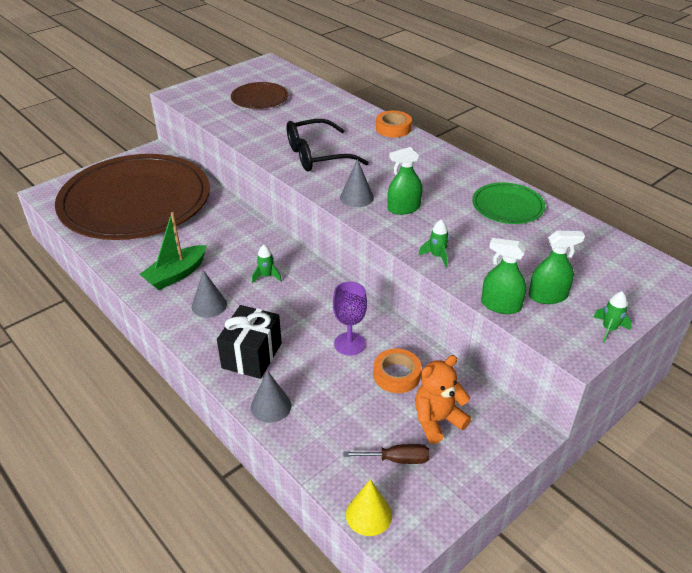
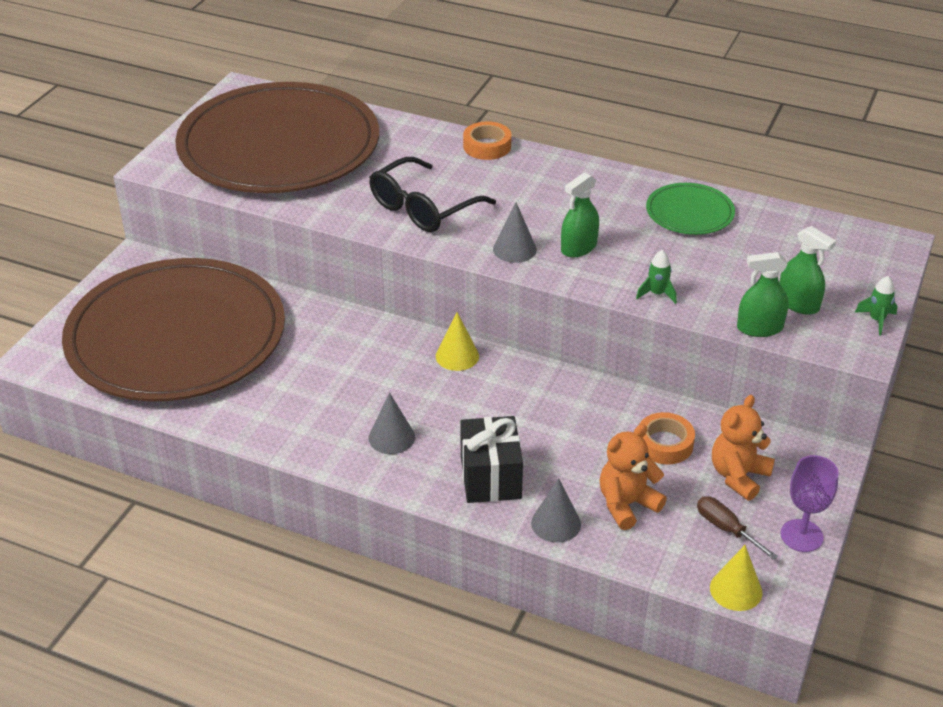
camera: 25 degrees left, 0 degrees up
green boat [140,212,207,290] -> none
brown plate [231,82,288,109] -> brown plate [175,82,379,193], size x2.44
green rocket [252,245,282,283] -> none
purple goblet [333,282,367,355] -> purple goblet moved to [781,455,839,552]
brown screwdriver [343,444,430,464] -> brown screwdriver turned 105 degrees counterclockwise [697,496,778,560]
green spray bottle [529,231,585,304] -> green spray bottle turned 75 degrees clockwise [779,226,836,315]
none -> yellow cone [436,312,479,371]
none -> orange teddy bear [599,424,667,530]

